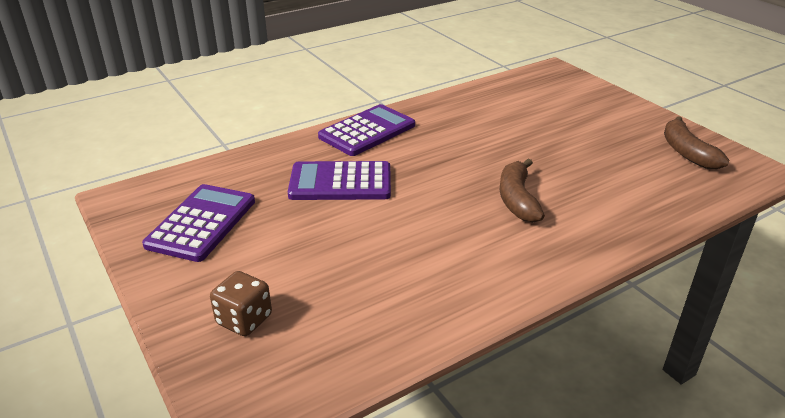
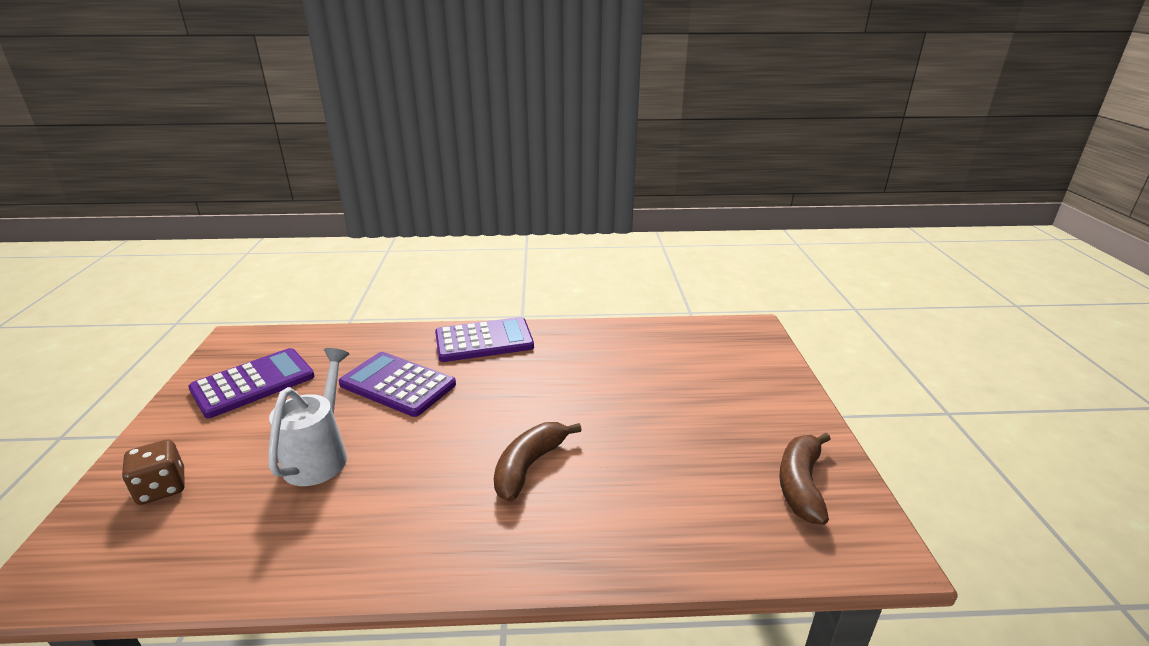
camera: 30 degrees right, 5 degrees down
none -> white watering can [268,348,350,486]

